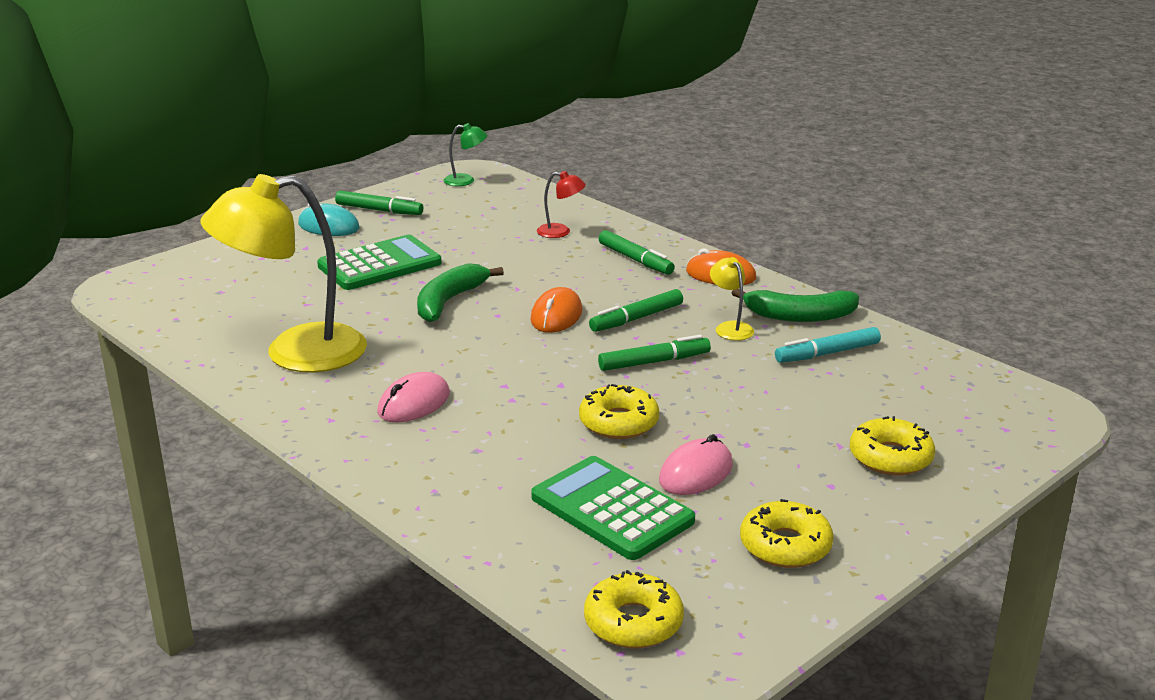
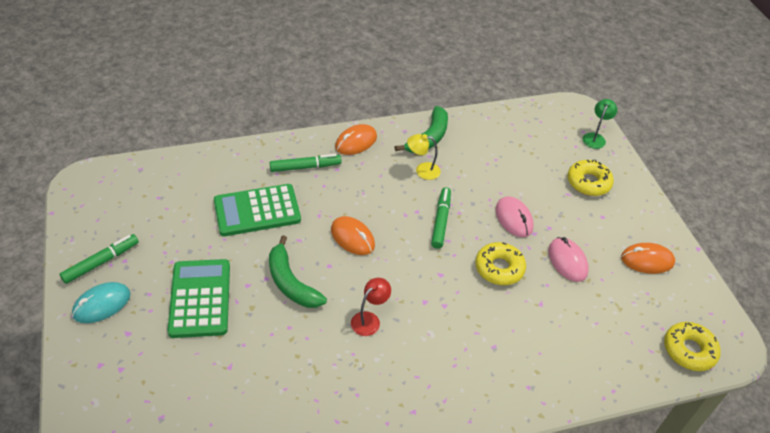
camera: 65 degrees left, 20 degrees up
yellow lamp [201,174,367,373] -> none
pink mouse [377,372,450,422] -> pink mouse moved to [496,196,534,237]
green lamp [443,123,487,186] -> green lamp moved to [583,99,617,149]
green calculator [531,456,695,560] -> green calculator moved to [214,184,301,236]
red lamp [537,171,586,238] -> red lamp moved to [351,278,391,336]
green marker [589,289,683,332] -> none
yellow donut [740,499,834,568] -> orange mouse [621,243,675,274]
turquoise marker [775,327,881,363] -> none

